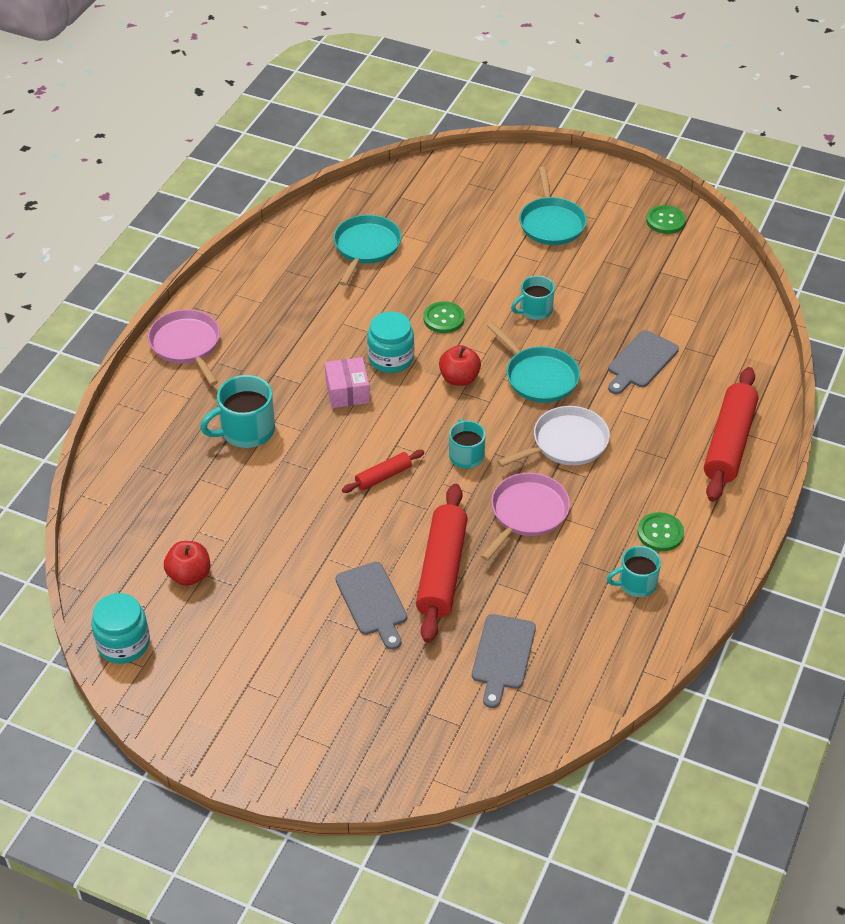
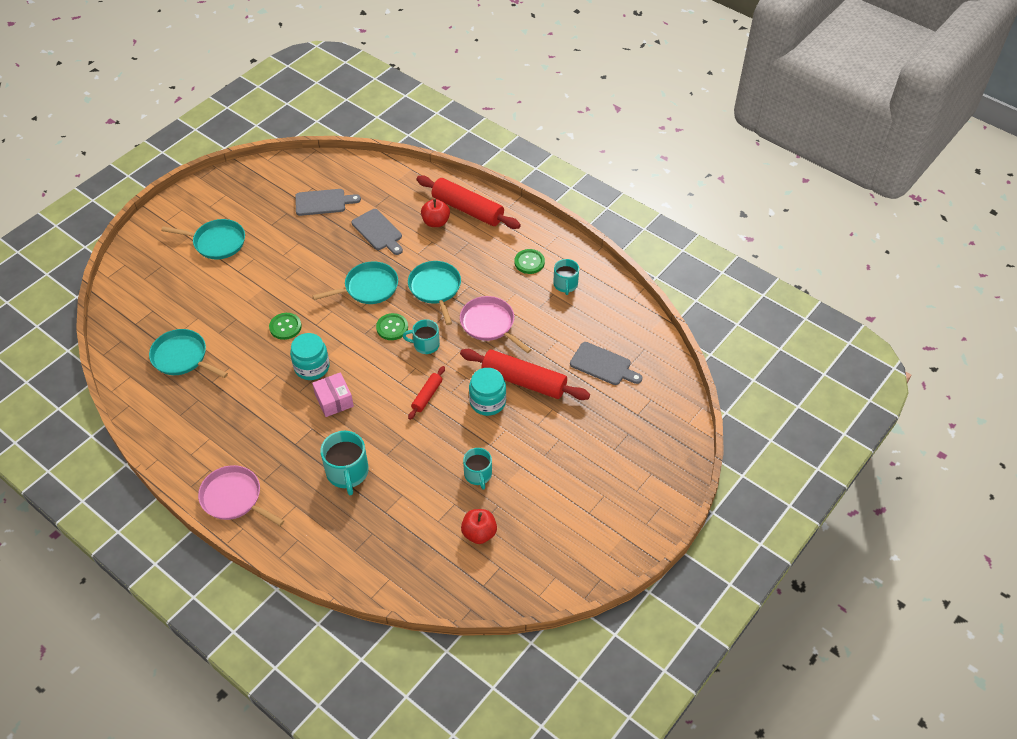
camera: 75 degrees left, 5 degrees up
turquoise jar [91,593,150,664] -> turquoise jar moved to [469,368,506,416]
pink pan [148,309,220,385] -> pink pan turned 45 degrees clockwise [198,465,284,526]
pink box [325,357,370,408] -> pink box turned 60 degrees clockwise [312,372,354,417]
grey cutting board [335,562,407,650] -> grey cutting board moved to [295,189,361,216]
red rolling pin [342,450,424,493] -> red rolling pin turned 45 degrees clockwise [408,366,445,420]
red apple [439,345,481,386] -> red apple moved to [421,199,450,227]
white pan [497,406,610,467] -> turquoise pan [408,261,461,325]
turquoise mug [511,276,555,320] -> turquoise mug moved to [463,448,492,490]
green button [646,205,686,234] -> green button moved to [376,313,408,340]

